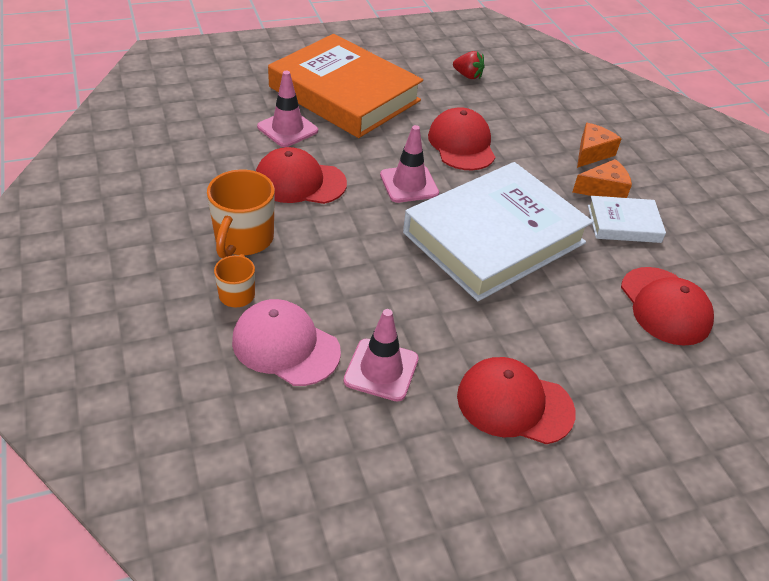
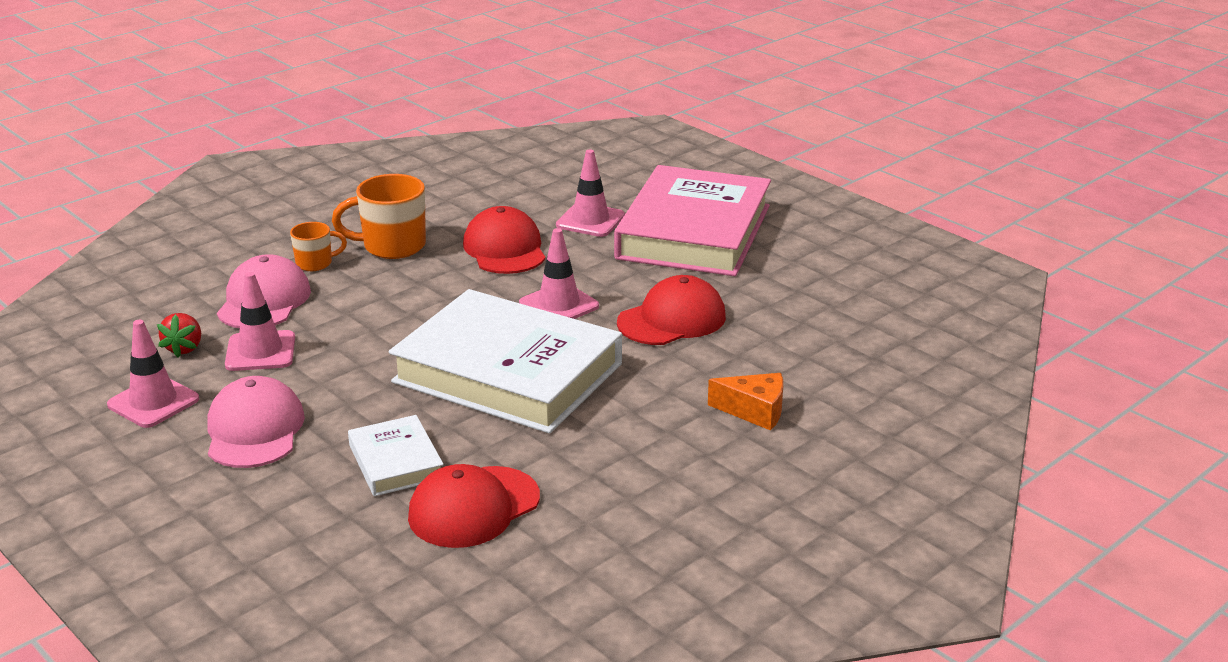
camera: 70 degrees right, 15 degrees down
orange book [268,34,423,138] -> pink book [614,165,771,276]
red strawberry [453,51,485,79] -> red strawberry moved to [157,313,201,358]
red cap [457,357,576,444] -> pink cap [207,376,305,468]
orange cheese [573,159,632,198] -> none
white book [588,196,666,243] -> white book moved to [348,415,444,496]
none -> pink traffic cone [107,320,199,428]

